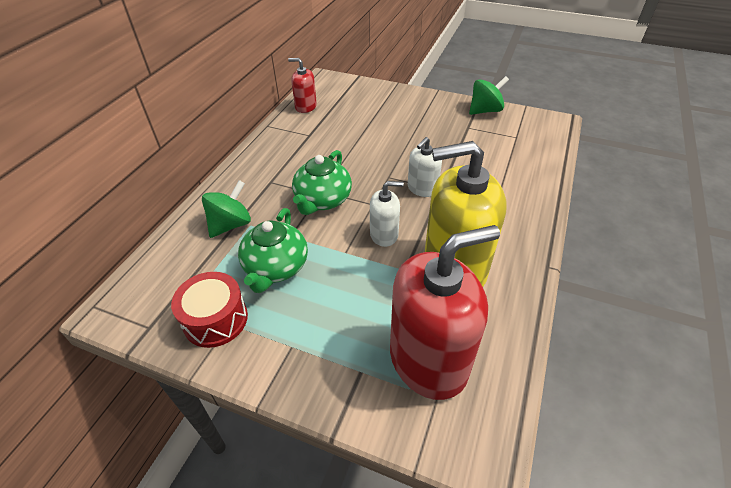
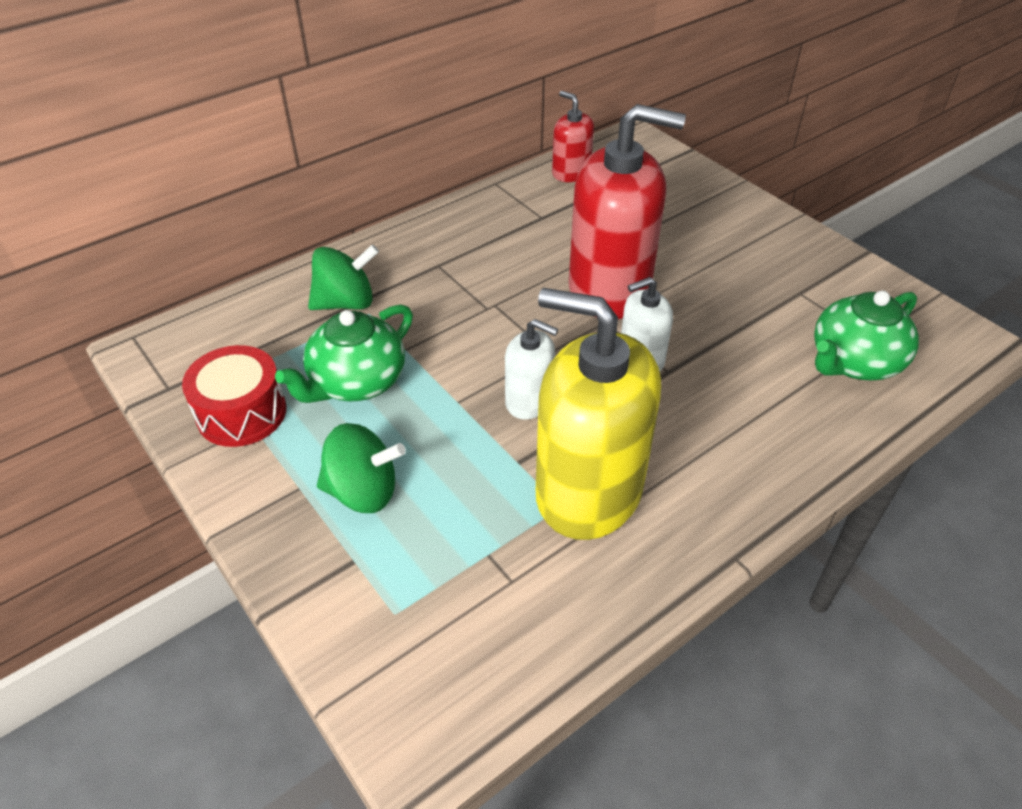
camera: 30 degrees right, 0 degrees up
green teapot [292,150,352,215] -> green teapot moved to [814,291,919,380]
red soap dispenser [390,225,500,400] -> red soap dispenser moved to [569,104,686,319]
green spinning top [469,76,509,115] -> green spinning top moved to [317,423,406,513]

